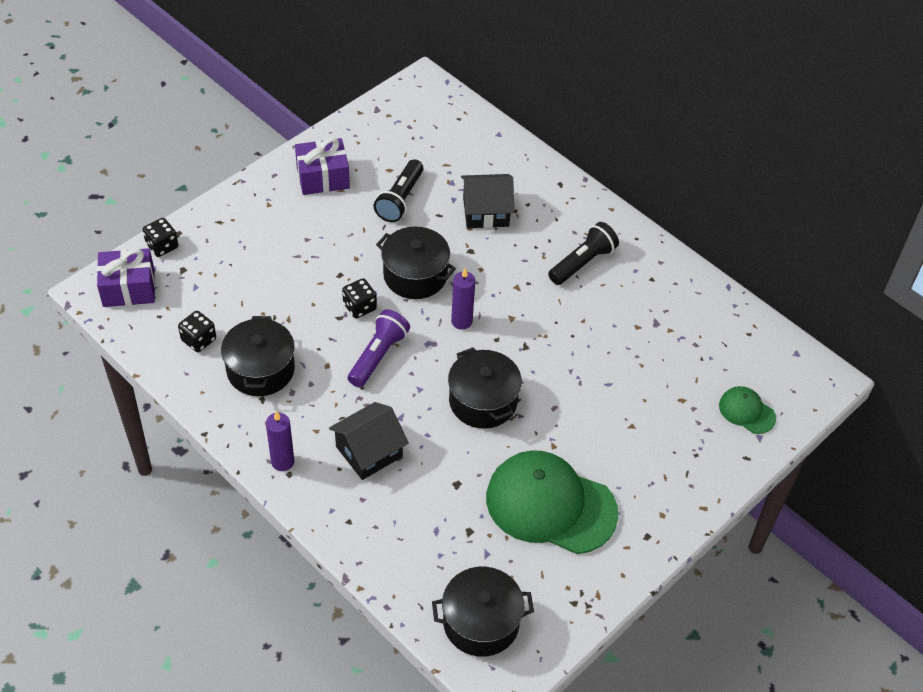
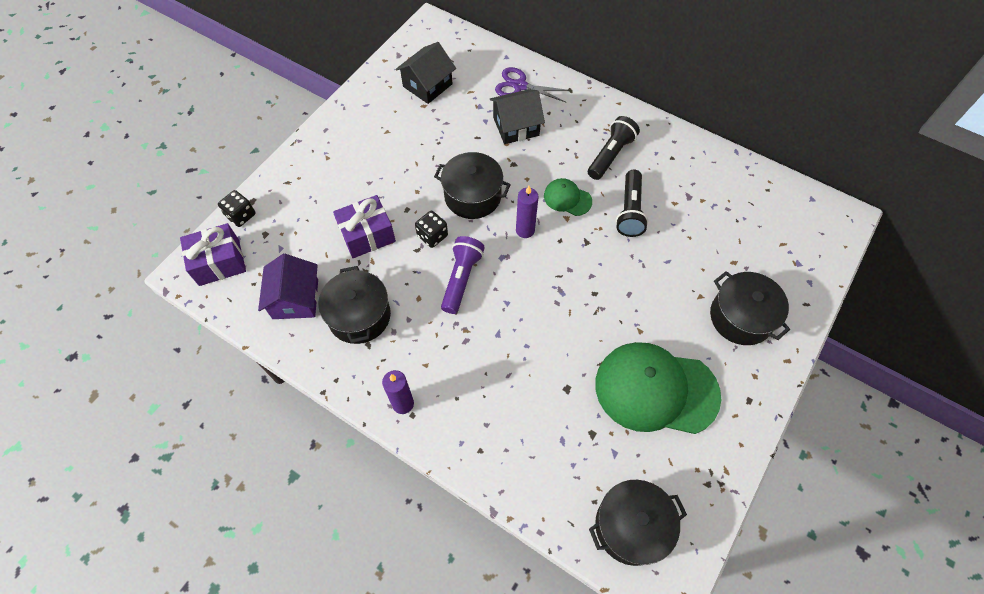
camera: 10 degrees left, 10 degrees up
black dice [178,311,216,352] -> purple house [258,254,318,319]
purple gift [295,138,350,195] -> purple gift moved to [333,195,396,258]
black house [329,402,409,480] -> black house moved to [395,42,456,104]
black flashlight [373,159,423,222] -> black flashlight moved to [616,170,648,237]
black pot [448,347,522,429] -> black pot moved to [710,271,790,345]
green cap [719,386,776,434] -> green cap moved to [544,178,592,216]
none -> purple scissors [495,67,571,102]

